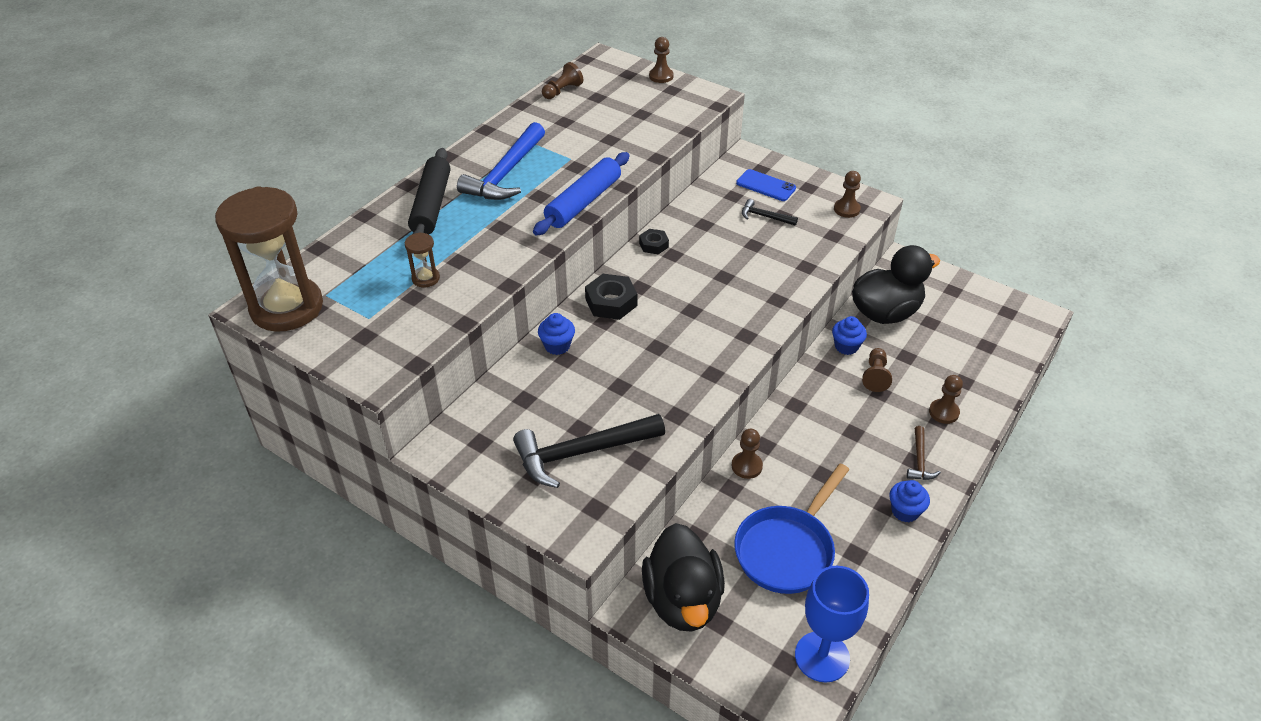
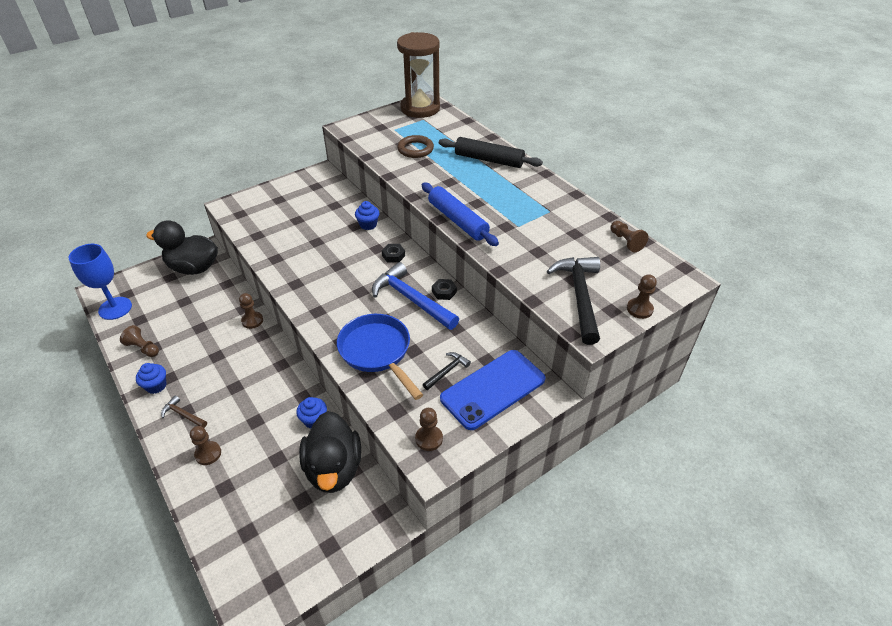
camera: 110 degrees right, 0 degrees up
brown hourglass [405,232,440,287] -> brown ring [397,135,434,158]
blue hammer [457,122,545,200] -> blue hammer moved to [372,262,459,330]
black hammer [513,414,665,488] -> black hammer moved to [547,257,600,345]
black nut [585,274,637,320] -> black nut [382,244,405,263], size x0.61
blue pan [734,463,849,594] -> blue pan moved to [337,314,423,400]
blue phone [736,169,796,201] -> blue phone [440,350,545,430], size x1.81
brown pawn [862,348,892,392] -> brown pawn moved to [120,325,159,357]

